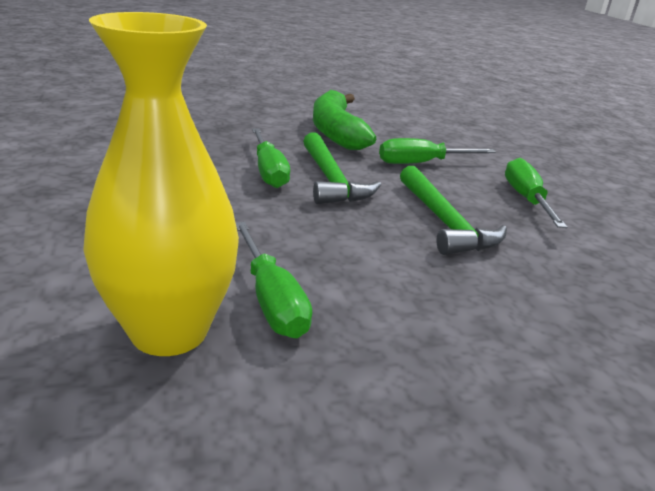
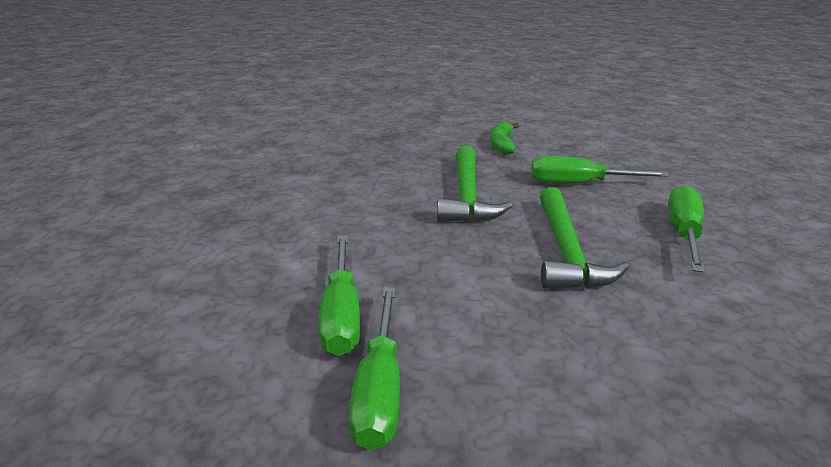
camera: 20 degrees right, 0 degrees up
yellow vase [83,12,239,356] -> none
green screwdriver [252,129,290,188] -> green screwdriver moved to [348,287,400,450]
green banana [313,90,376,150] -> green banana [490,122,519,155], size x0.50

